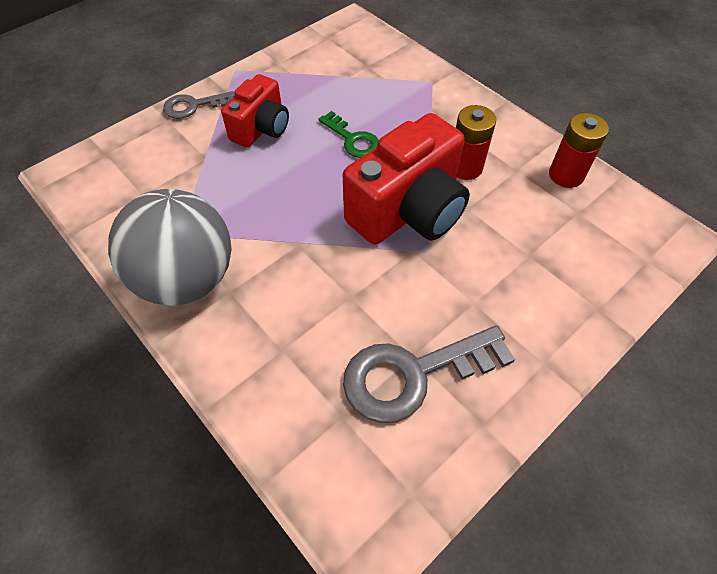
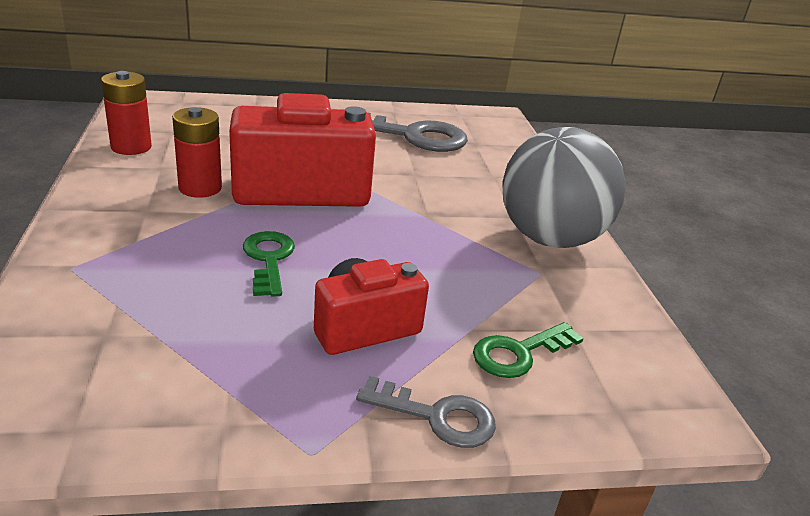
camera: 150 degrees left, 25 degrees down
none -> green key [473,322,583,378]

